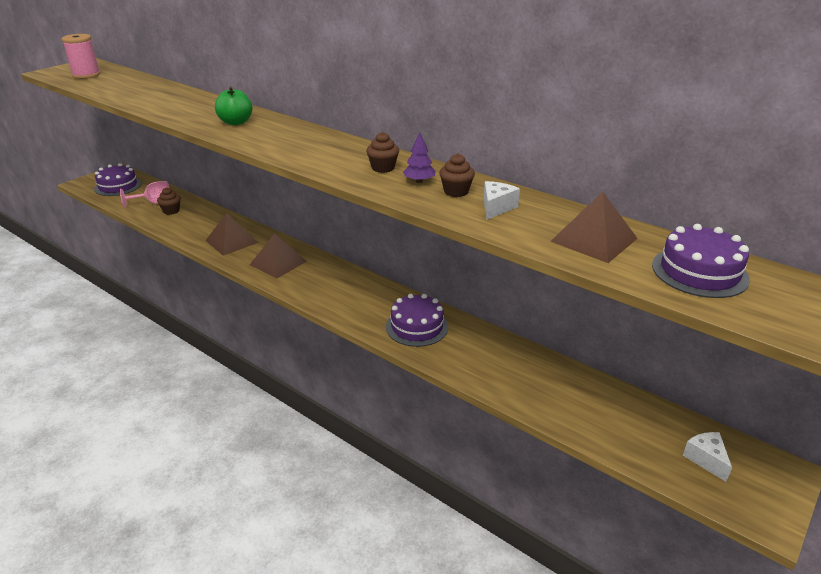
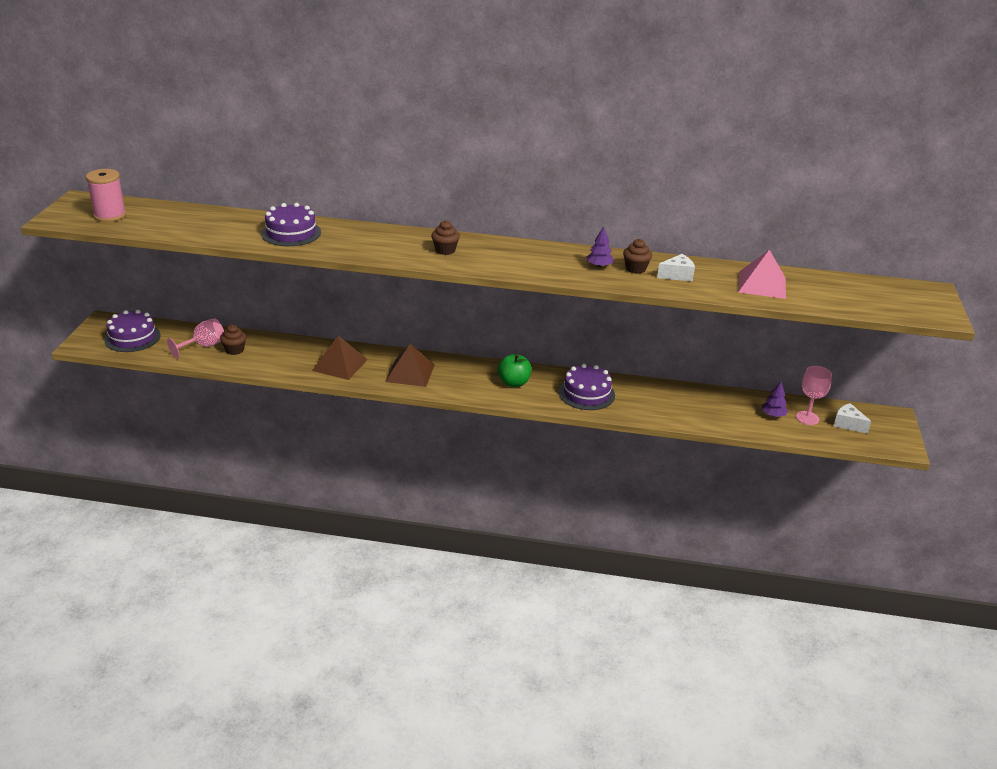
camera: 30 degrees left, 0 degrees up
green apple [215,86,253,125] -> green apple moved to [498,354,532,387]
brown cupcake [366,132,399,173] -> brown cupcake moved to [431,220,460,255]
white cheese [483,181,520,220] -> white cheese turned 75 degrees clockwise [657,254,695,282]
brown pyramid [550,192,638,263] -> pink pyramid [738,250,786,299]
purple cake [652,224,750,298] -> purple cake moved to [261,203,321,246]
none -> purple tree [762,382,788,417]
none -> pink goblet [796,366,832,425]

